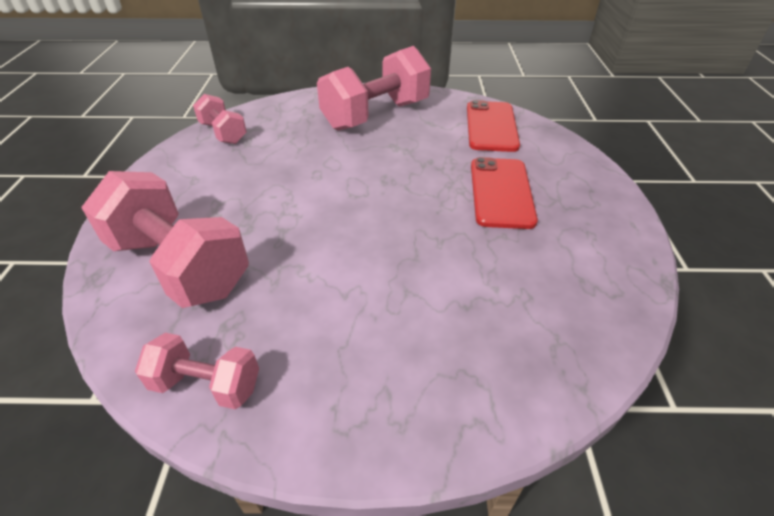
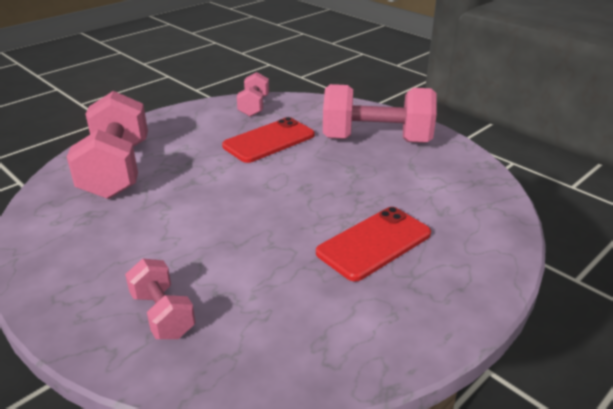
camera: 45 degrees right, 10 degrees down
pink dumbbell [135,333,259,409] -> pink dumbbell moved to [125,259,195,339]
red phone [467,100,520,152] -> red phone moved to [222,117,315,163]

